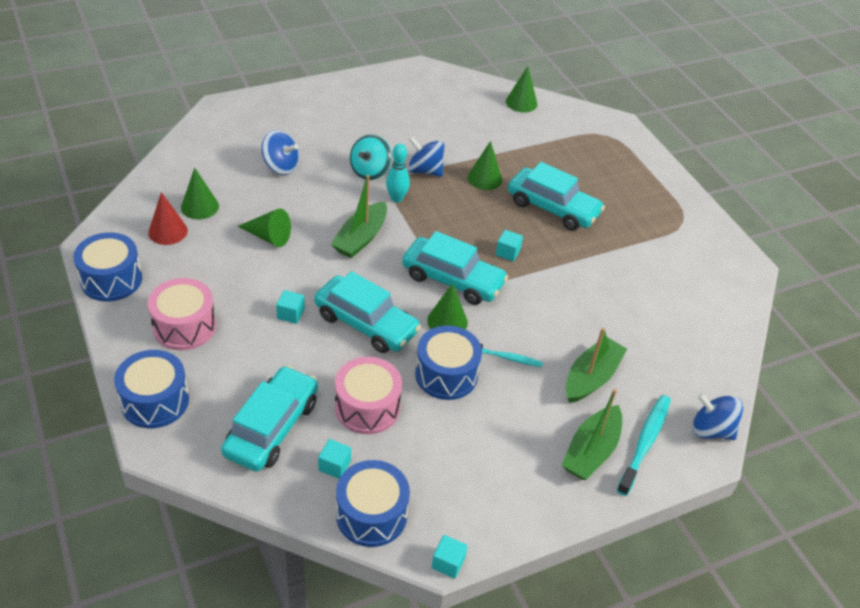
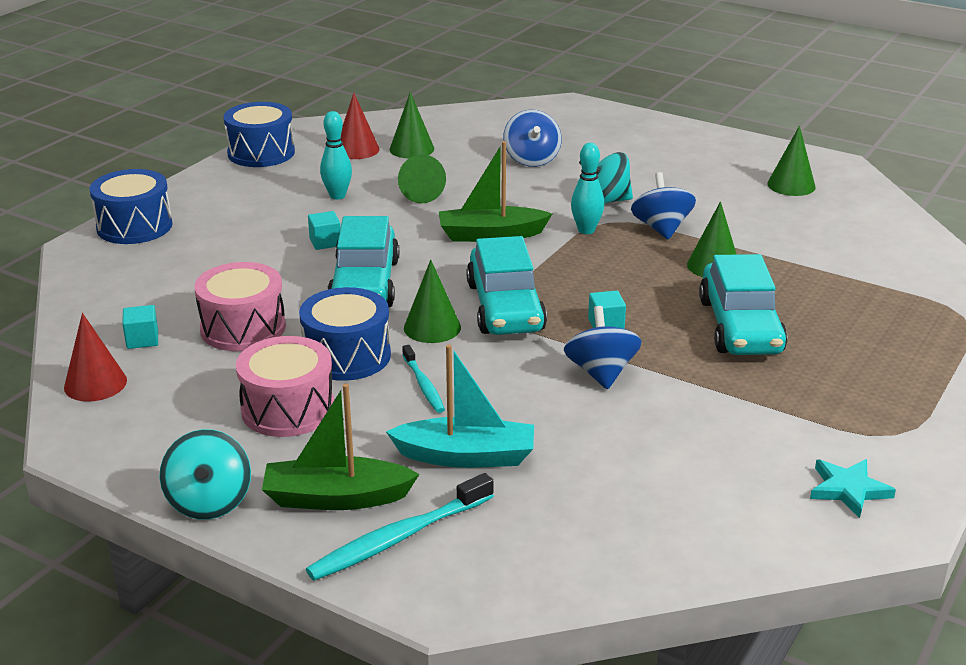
camera: 60 degrees right, 15 degrees down
pink drum [148,278,216,350] -> pink drum moved to [236,336,334,437]
turquoise car [221,366,318,472] -> none
blue drum [336,460,410,547] -> red cone [64,313,127,402]
turquoise cube [432,535,468,578] -> none
green cone [506,66,537,113] -> green cone moved to [767,126,816,196]
green boat [566,327,627,403] -> turquoise boat [386,345,534,468]
turquoise toothbrush [617,395,671,496] -> turquoise toothbrush turned 150 degrees clockwise [306,473,494,581]
blue spinning top [692,393,743,440] -> blue spinning top moved to [564,306,642,390]
none -> turquoise spinning top [160,429,251,520]
none -> turquoise bowling pin [320,111,352,199]
none -> turquoise star [810,459,896,518]

